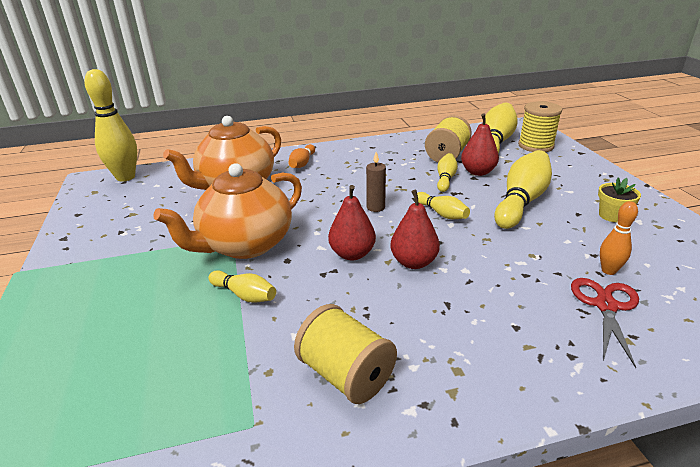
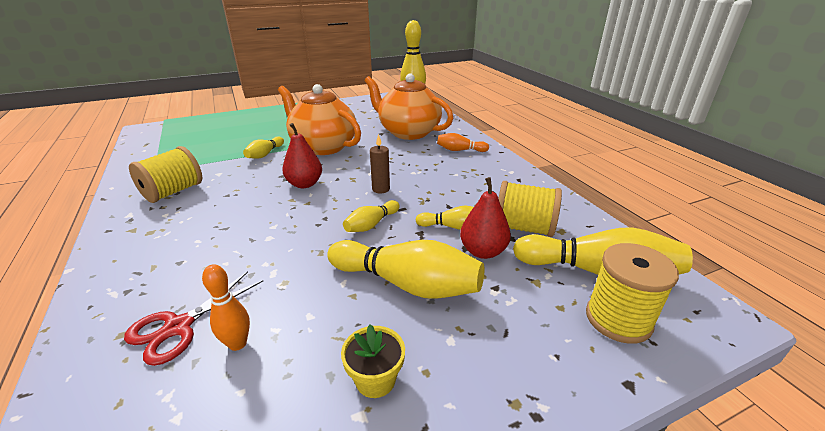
camera: 80 degrees right, 0 degrees up
red pear [390,190,440,269] -> none
red scissors [571,278,639,368] -> red scissors turned 120 degrees clockwise [124,271,263,366]

